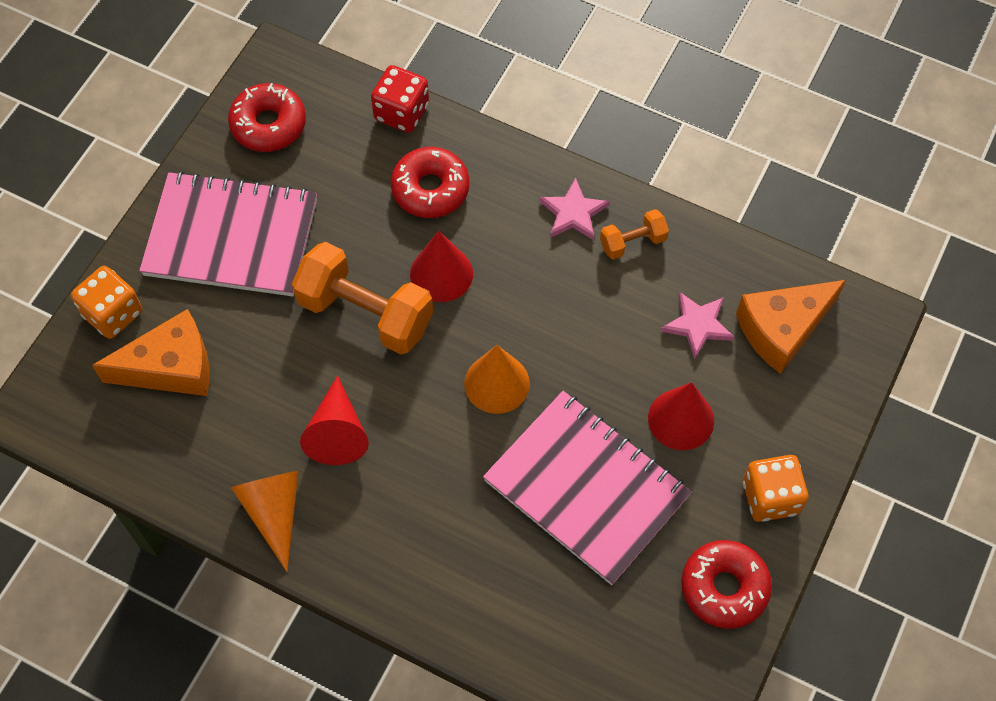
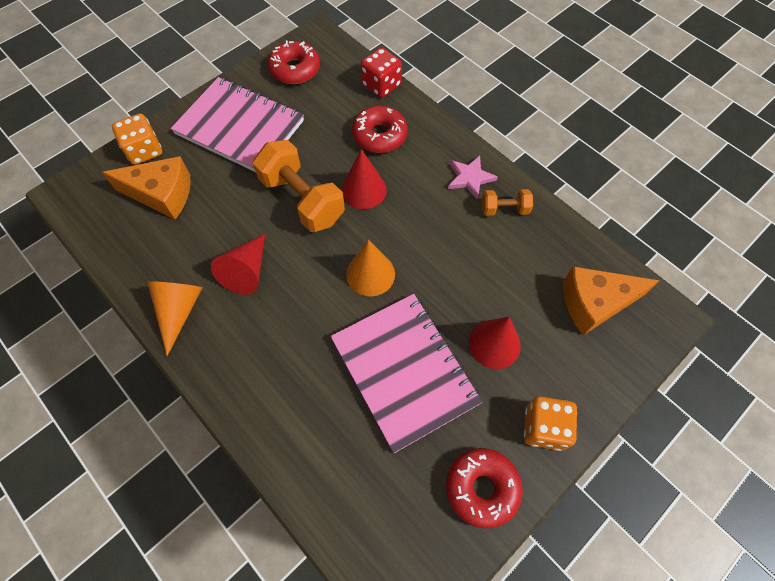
camera: 20 degrees right, 0 degrees up
pink star [661,292,734,359] -> none

